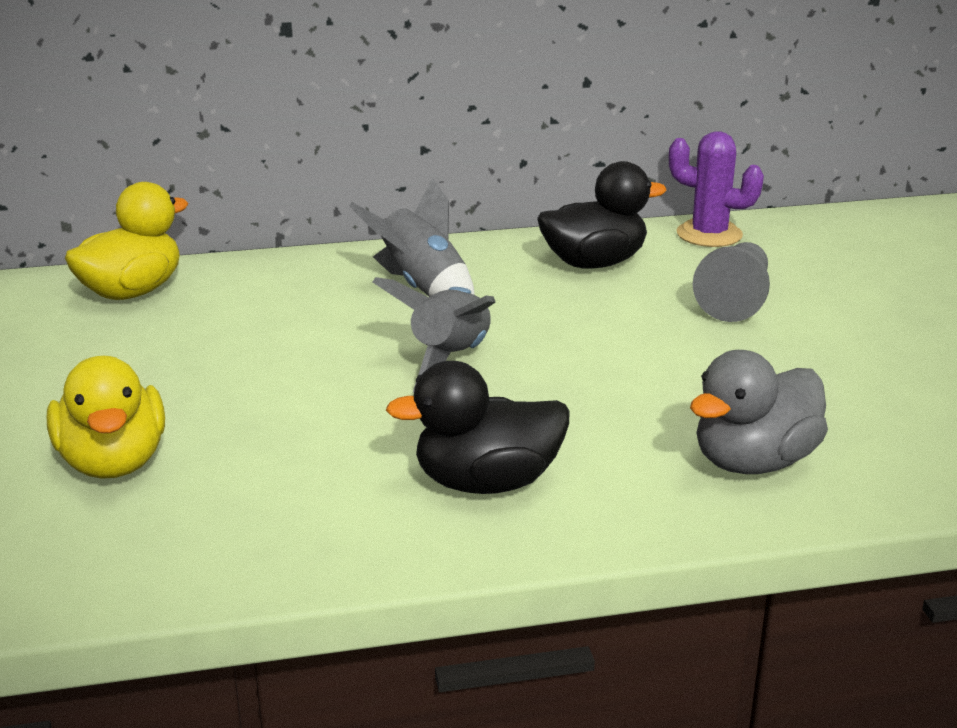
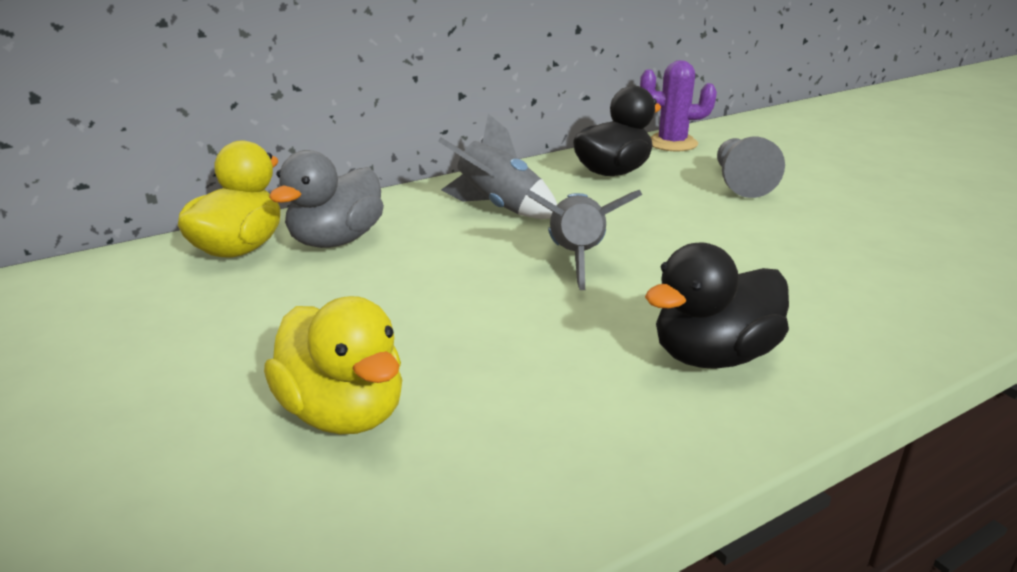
camera: 20 degrees left, 0 degrees up
grey duck [690,350,828,474] -> grey duck moved to [269,150,384,248]

